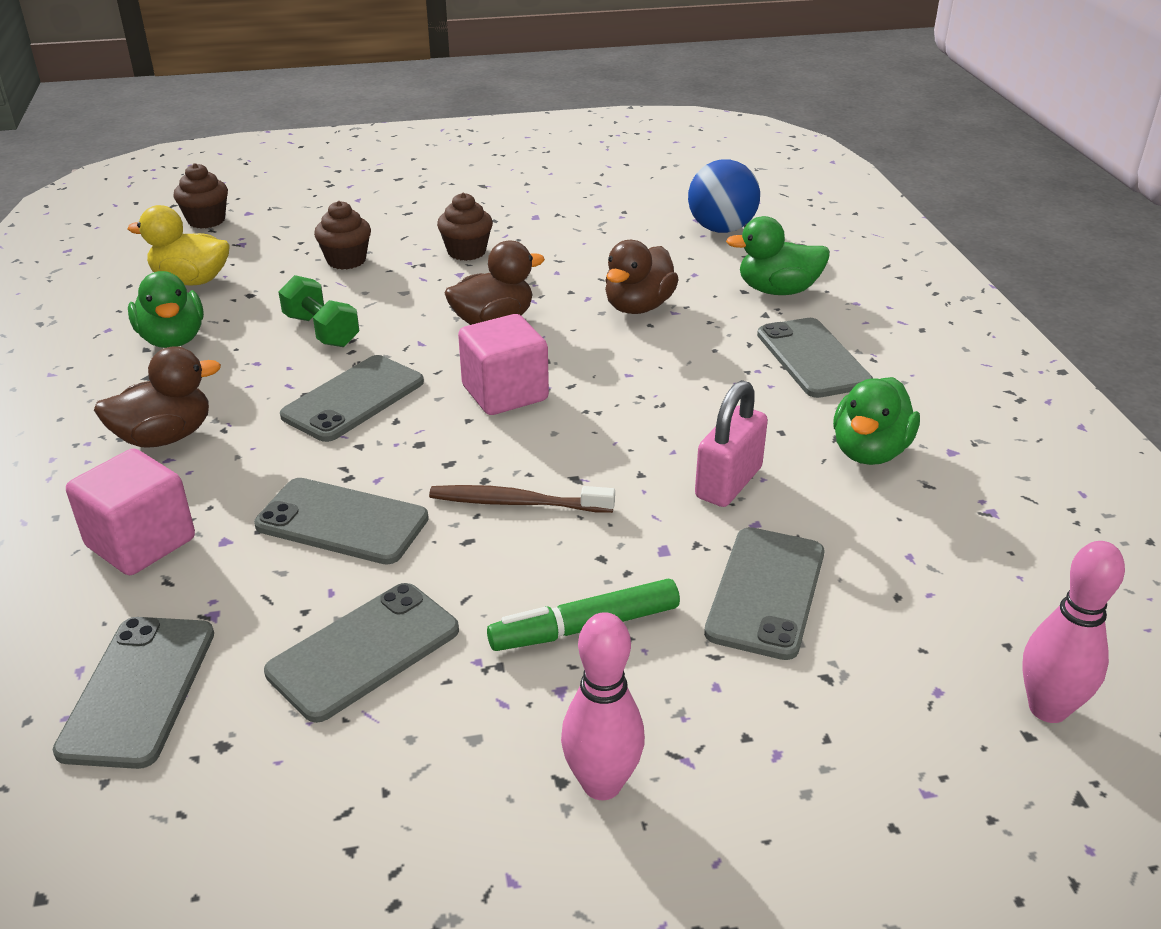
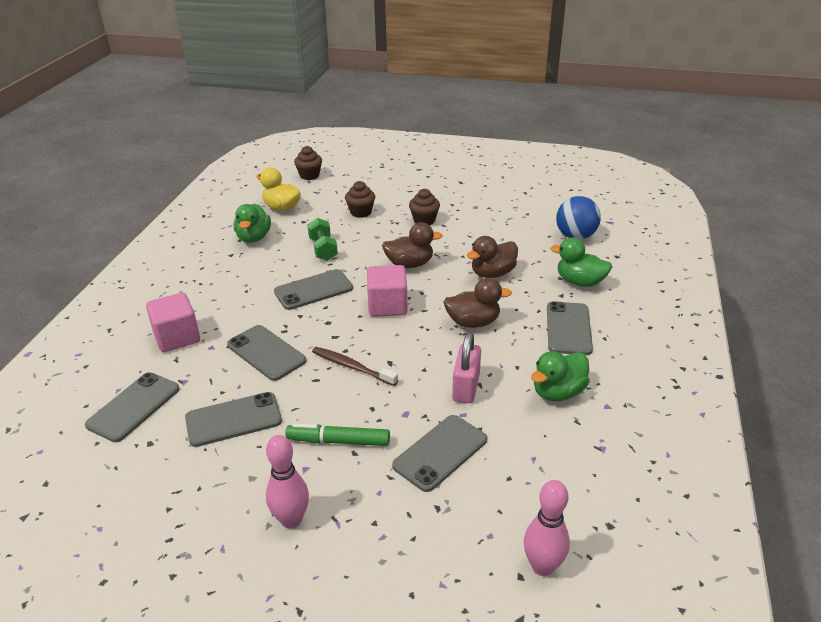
camera: 25 degrees right, 0 degrees up
brown duck [94,346,221,448] -> brown duck moved to [444,278,512,328]
pink padlock [695,380,768,507] -> pink padlock turned 45 degrees counterclockwise [452,332,481,403]

